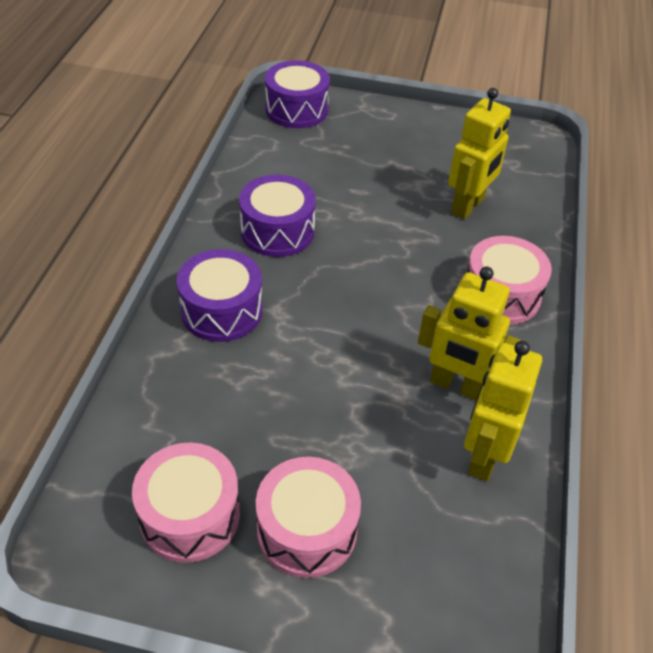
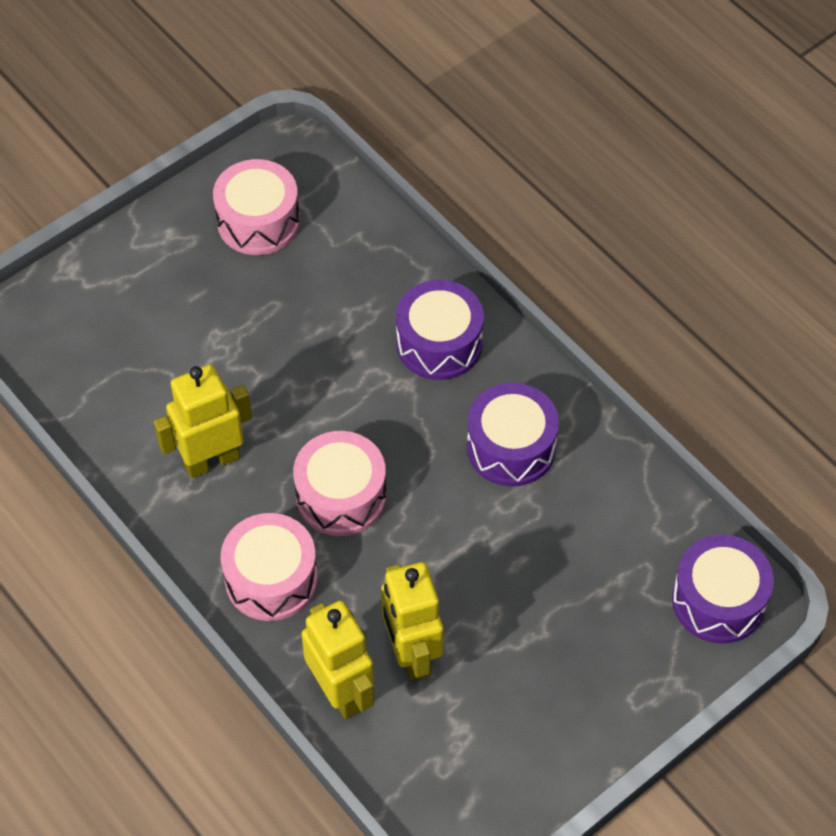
camera: 130 degrees right, 10 degrees up
pink drum [256,457,361,578] -> pink drum moved to [293,431,386,536]
yellow robot [464,341,542,481] -> yellow robot moved to [301,600,374,719]

